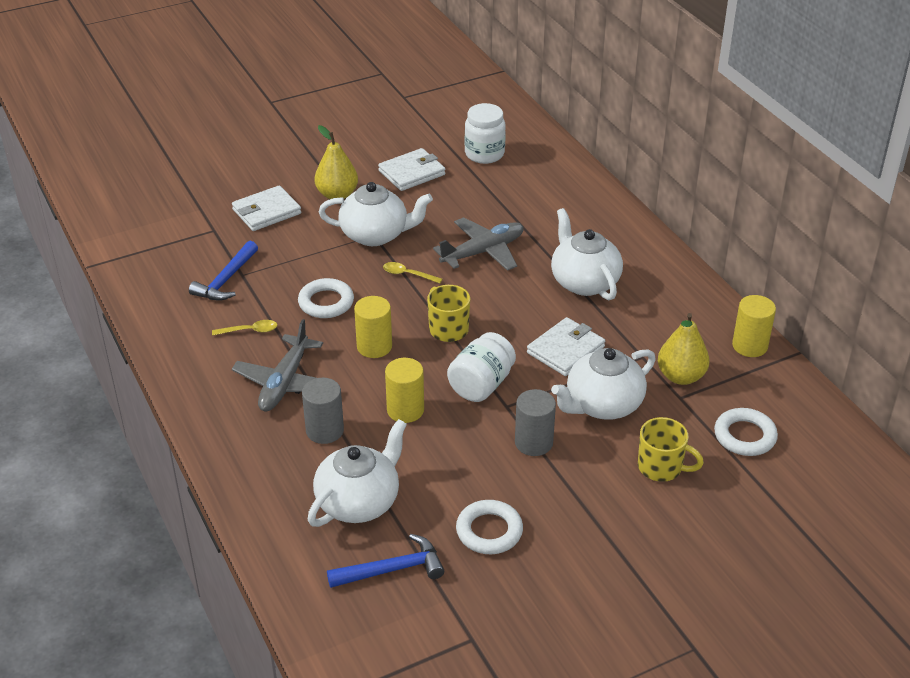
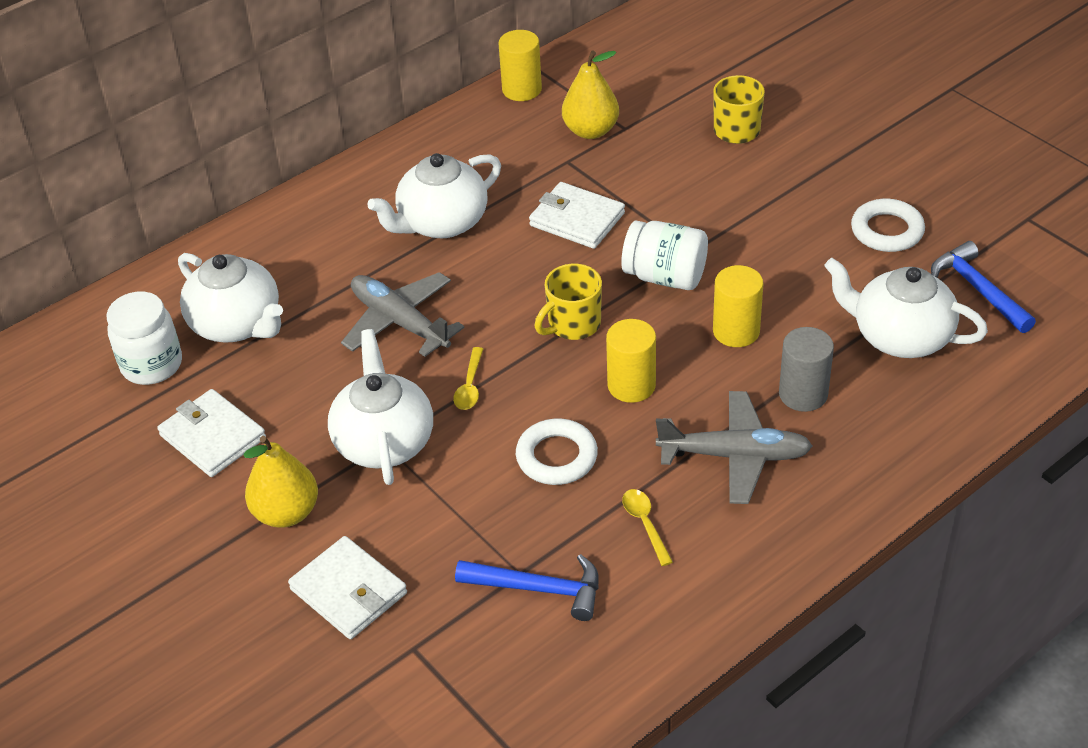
camera: 100 degrees left, 5 degrees up
grey cylinder [515,389,556,456] -> none
white teapot [551,348,656,420] -> white teapot moved to [178,253,283,342]
white ring [714,408,778,456] -> none

